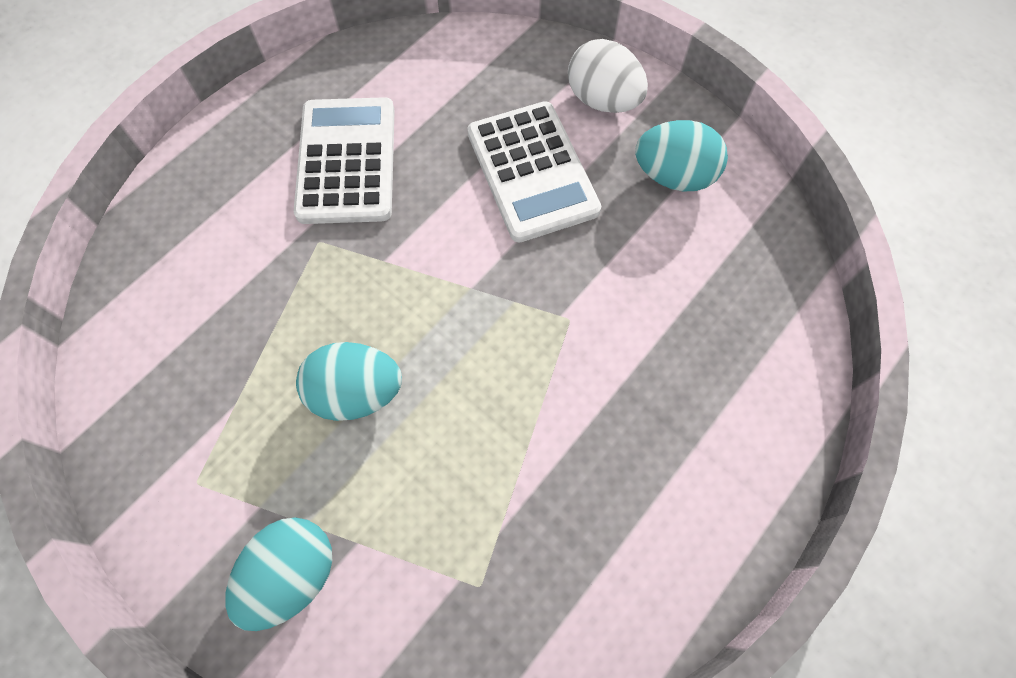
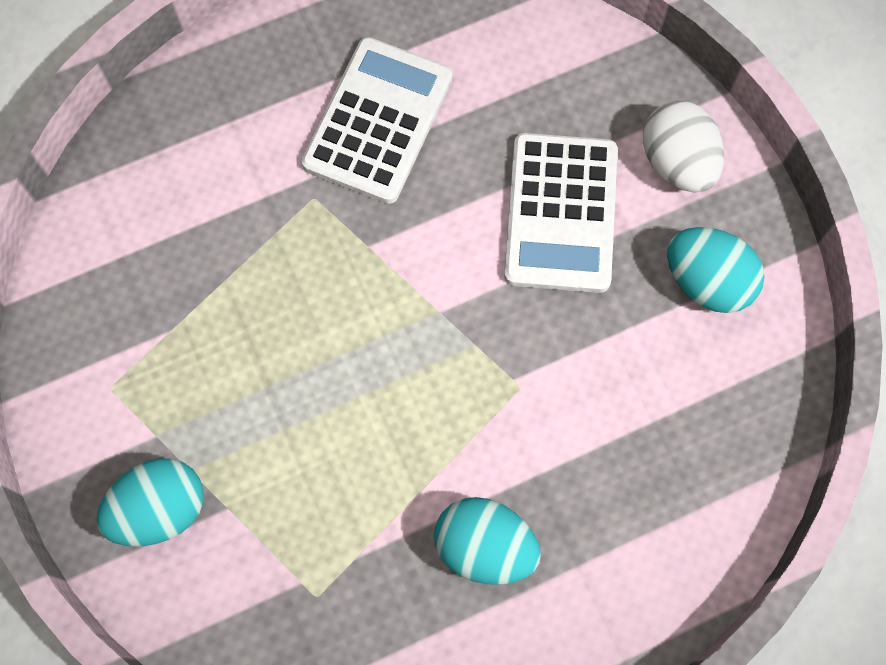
camera: 25 degrees right, 5 degrees up
turquoise egg [296,342,402,421] -> turquoise egg moved to [434,497,541,585]

